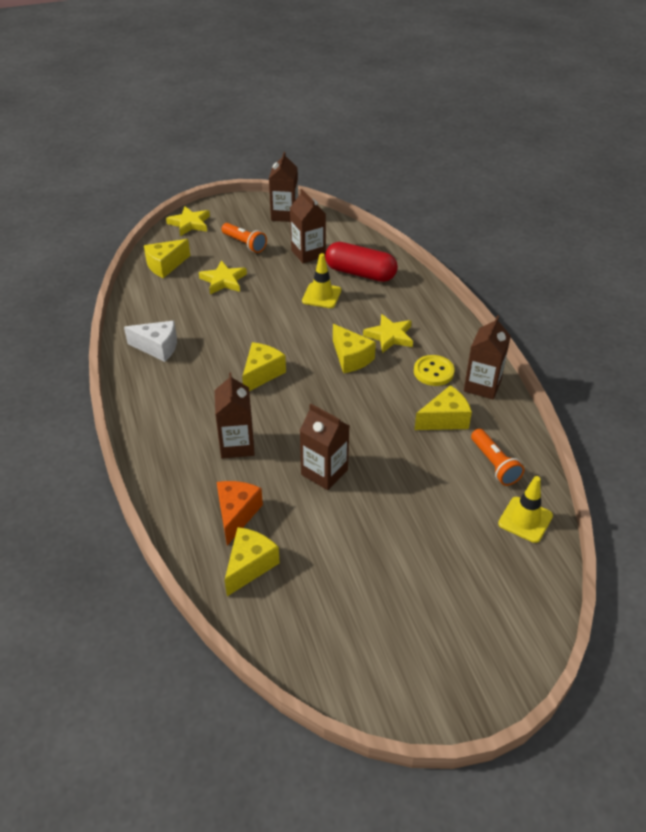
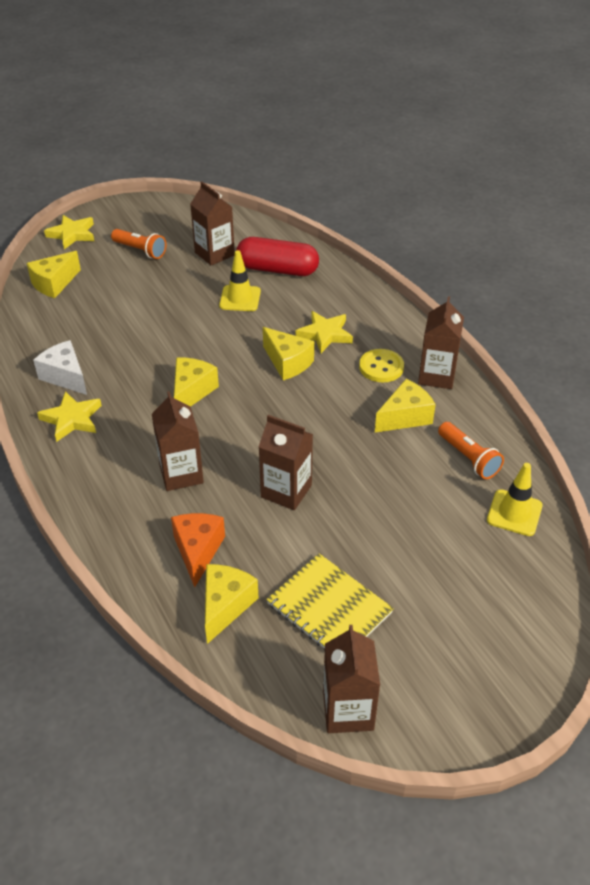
camera: 10 degrees left, 0 degrees up
white cheese [124,321,177,362] -> white cheese turned 135 degrees counterclockwise [33,340,87,395]
yellow star [199,260,247,294] -> yellow star moved to [37,391,102,442]
brown carton [269,152,298,222] -> brown carton moved to [323,625,380,733]
none -> yellow notebook [266,554,394,651]

